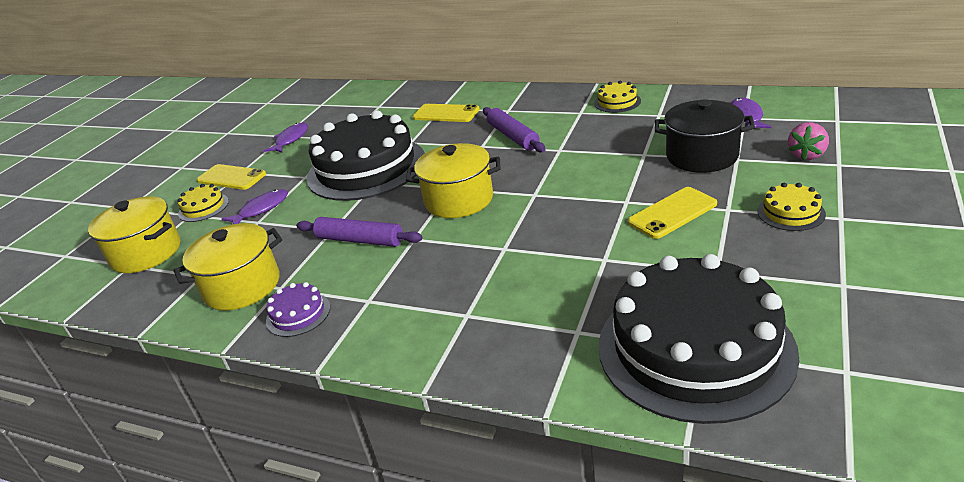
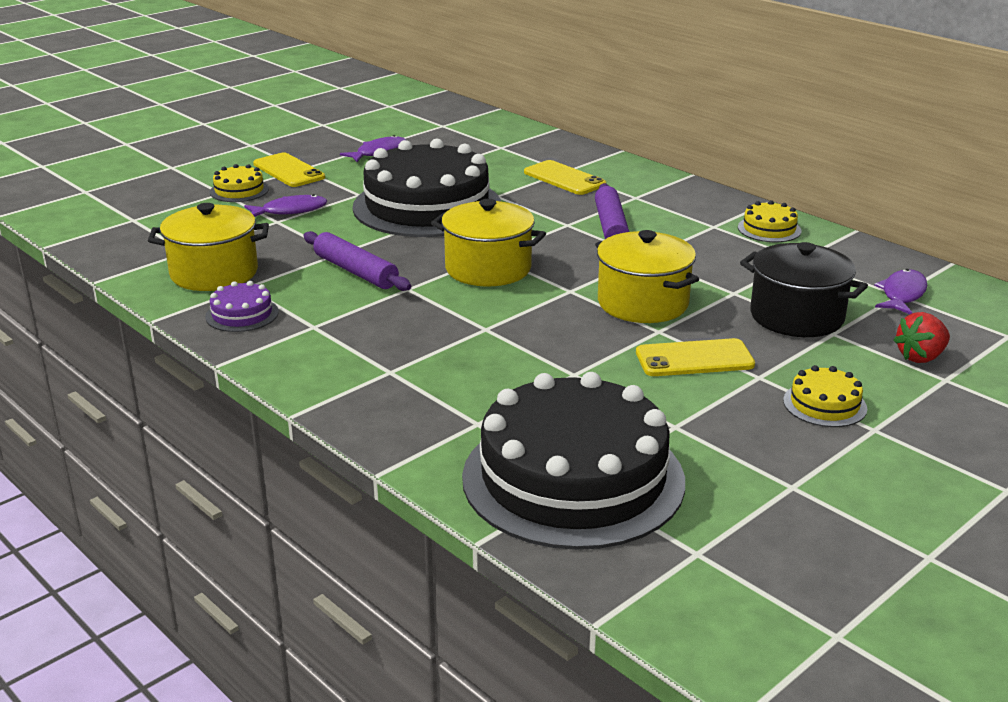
camera: 20 degrees right, 5 degrees down
yellow pot [88,196,180,273] -> yellow pot moved to [595,230,699,323]
pink strawberry [788,122,829,161] -> red strawberry [893,312,950,363]

